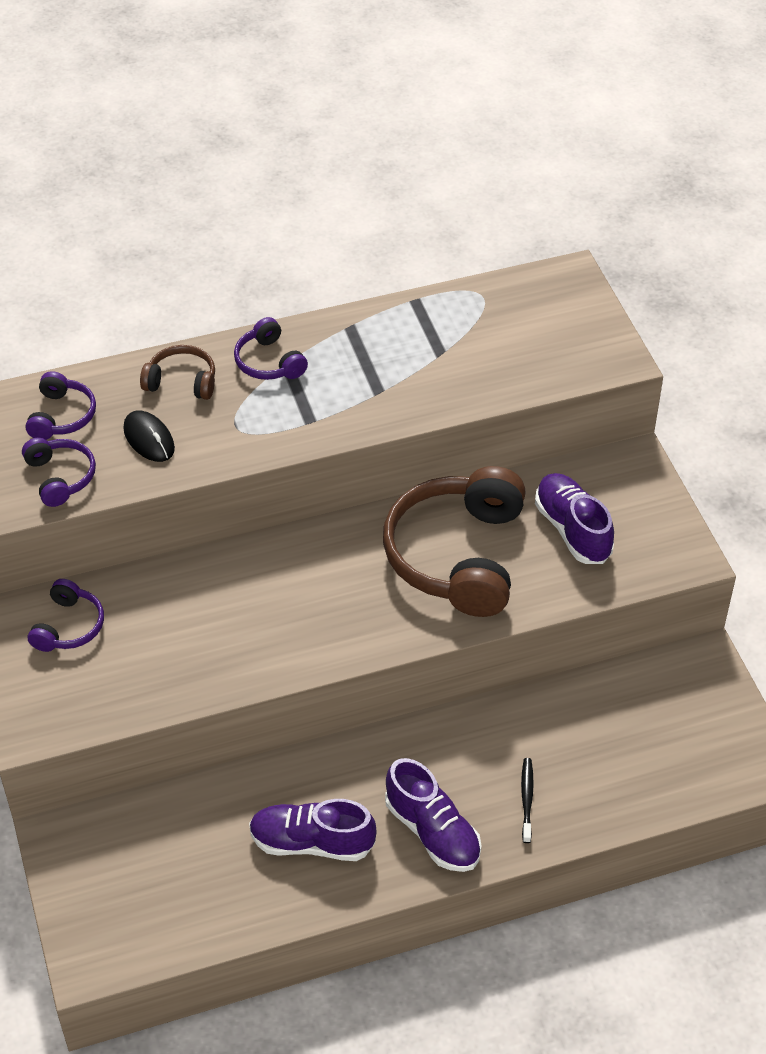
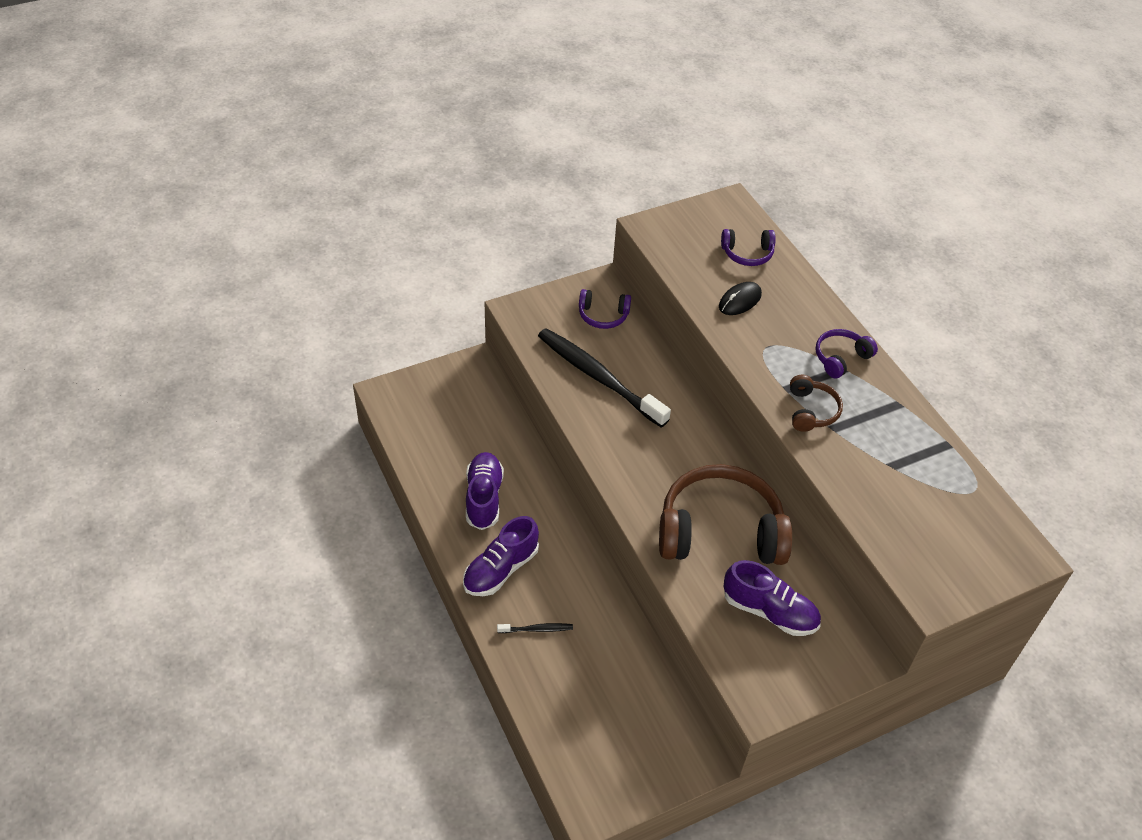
camera: 80 degrees right, 0 degrees up
purple headphones [22,438,96,507] -> none
brown headphones [140,345,215,400] -> brown headphones moved to [790,375,843,432]
purple shoe [535,473,614,564] -> purple shoe turned 60 degrees clockwise [723,560,821,636]
none -> black toothbrush [538,328,671,427]

